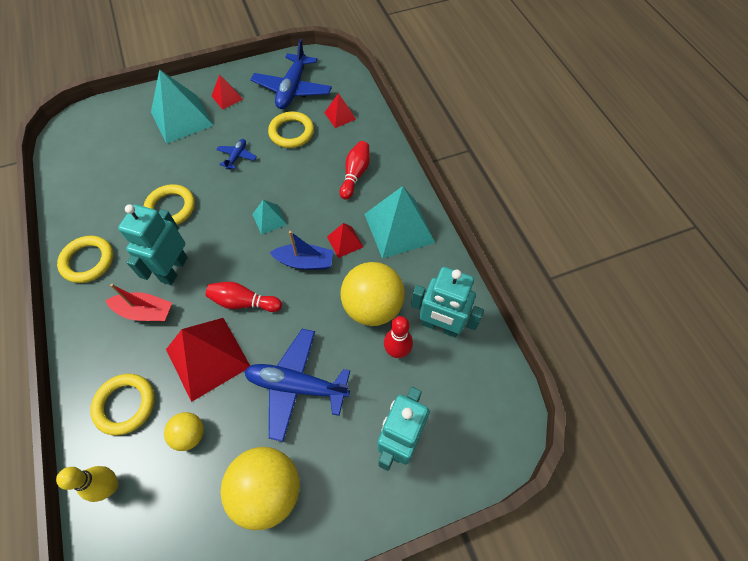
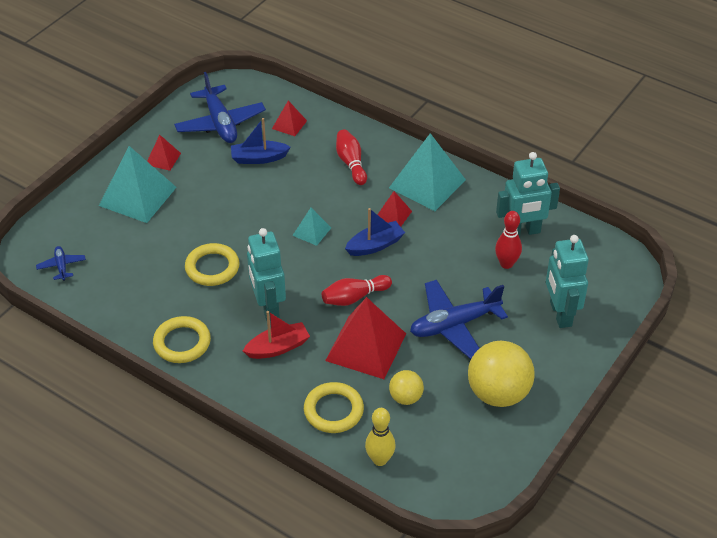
camera: 35 degrees left, 15 degrees down
blue plane [216,139,257,170] -> blue plane moved to [36,246,86,281]
yellow ring [268,112,314,148] -> blue boat [231,118,291,164]
yellow ball [340,262,405,326] -> none

